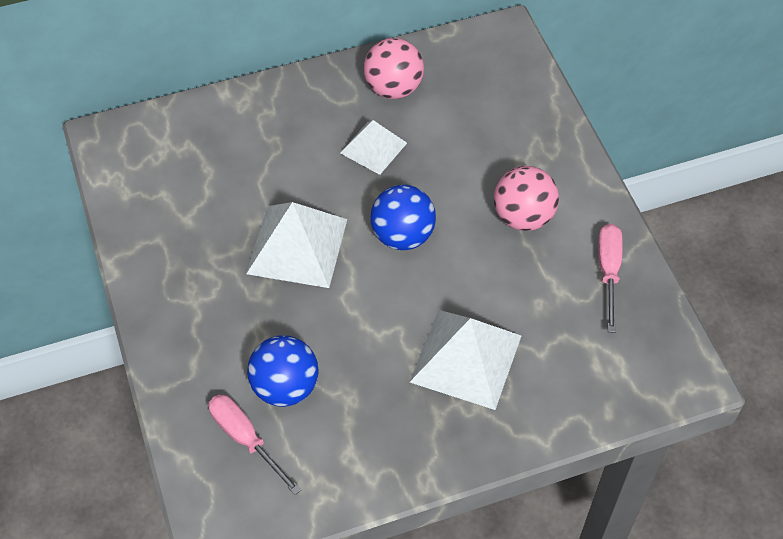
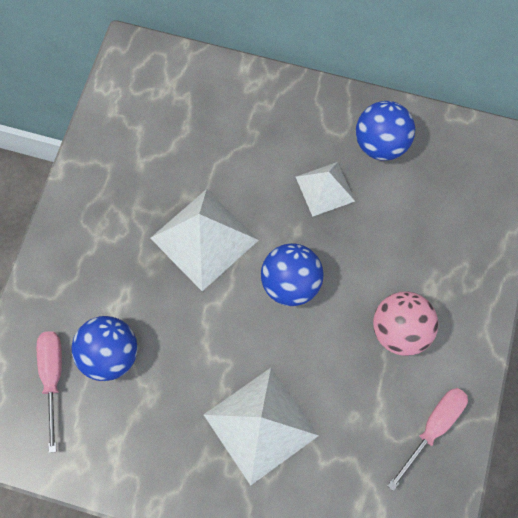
camera: 35 degrees right, 15 degrees up
pink ball [364,38,424,99] -> blue ball [356,101,415,161]

